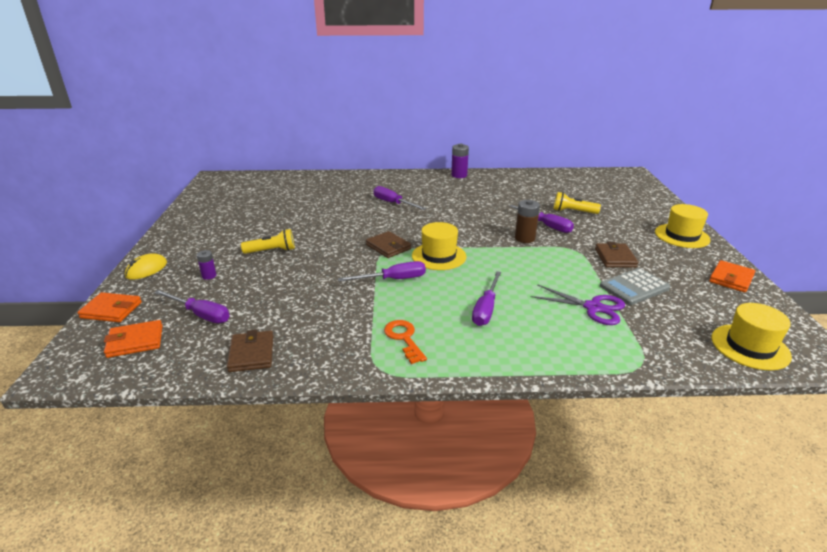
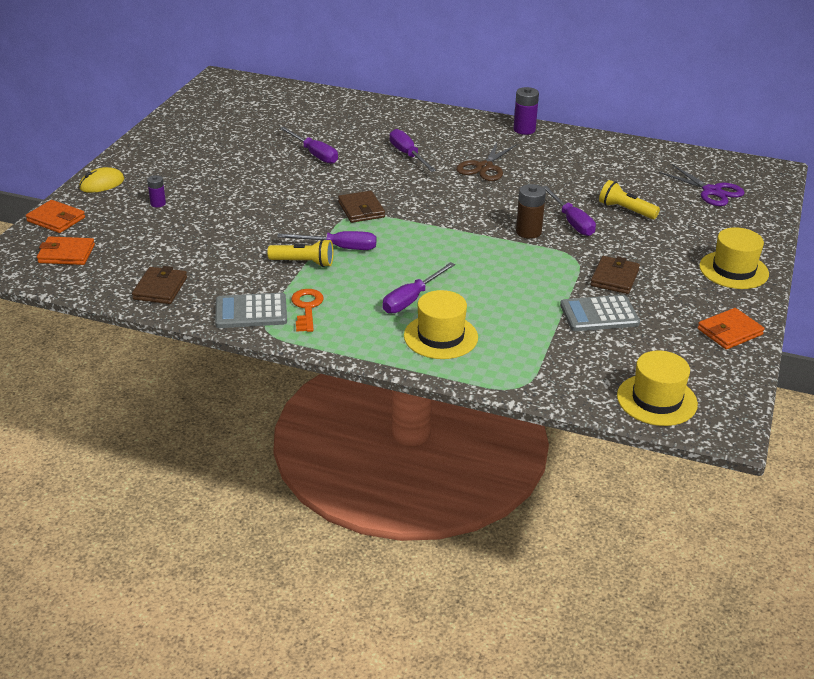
camera: 20 degrees right, 5 degrees up
purple screwdriver [154,290,230,323] -> purple screwdriver moved to [280,127,338,164]
yellow flashlight [241,229,295,254] -> yellow flashlight moved to [267,239,333,267]
yellow hat [412,222,467,270] -> yellow hat moved to [404,290,478,359]
purple scissors [531,284,625,325] -> purple scissors moved to [658,164,745,206]
none -> grey calculator [215,293,287,328]
none -> brown scissors [456,142,517,181]

